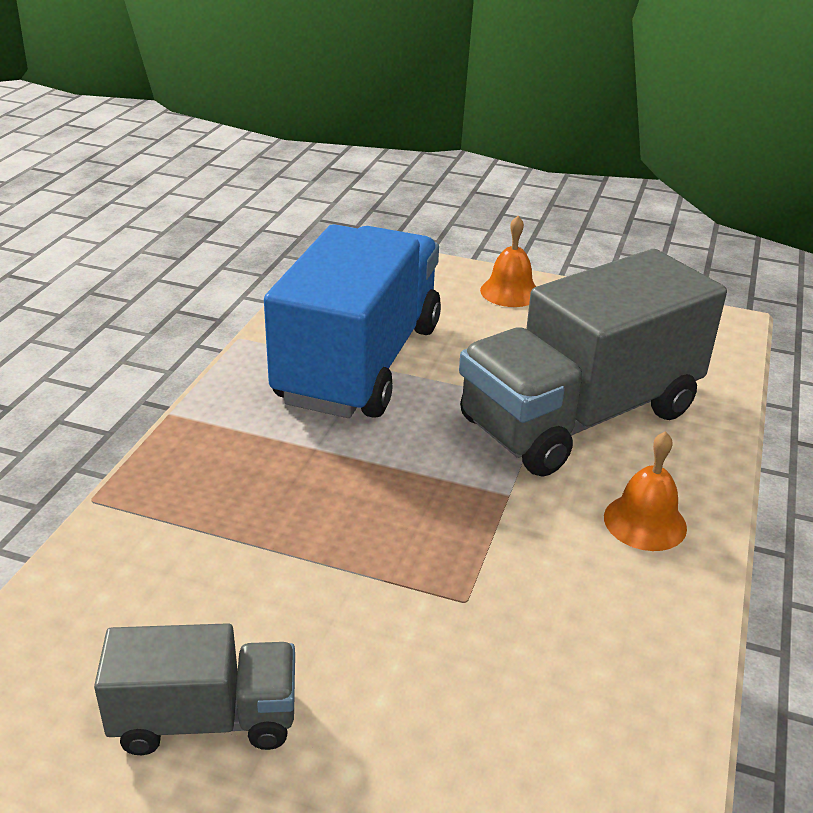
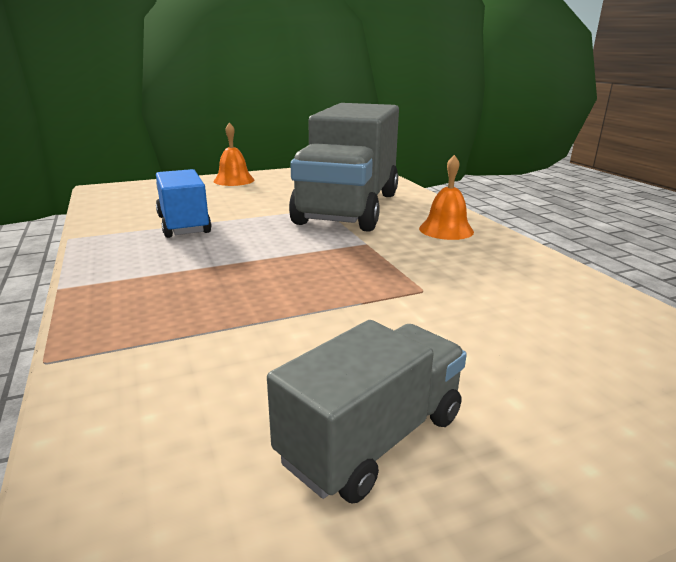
camera: 40 degrees left, 10 degrees down
blue truck [264,224,441,418] -> blue truck [156,169,212,238], size x0.51

